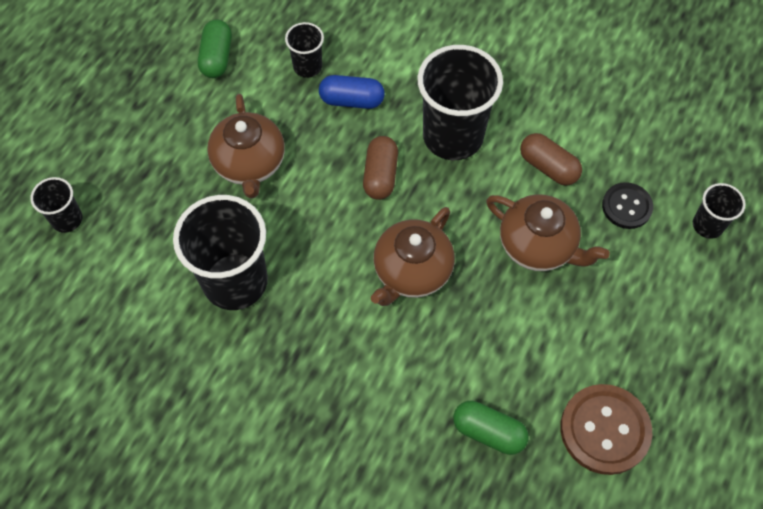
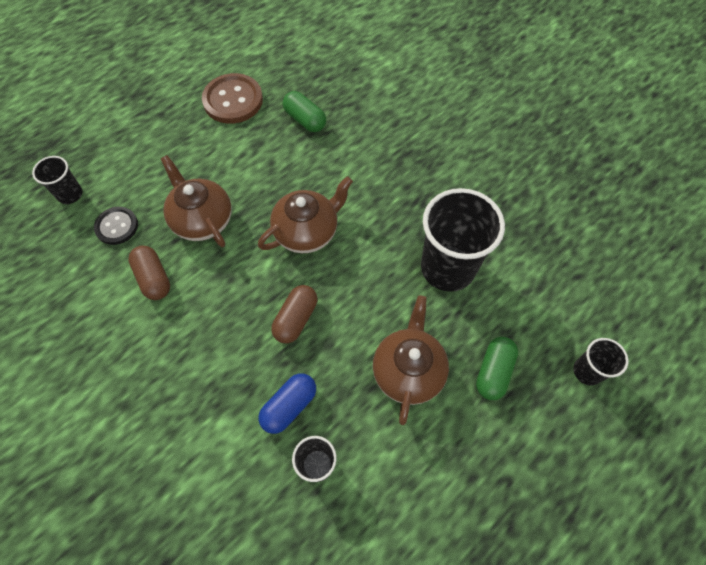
camera: 160 degrees left, 0 degrees up
green capsule [198,20,232,78] -> green capsule moved to [476,337,518,400]
blue capsule [319,75,385,109] -> blue capsule turned 75 degrees counterclockwise [259,373,316,434]
black cup [417,45,503,160] -> none

